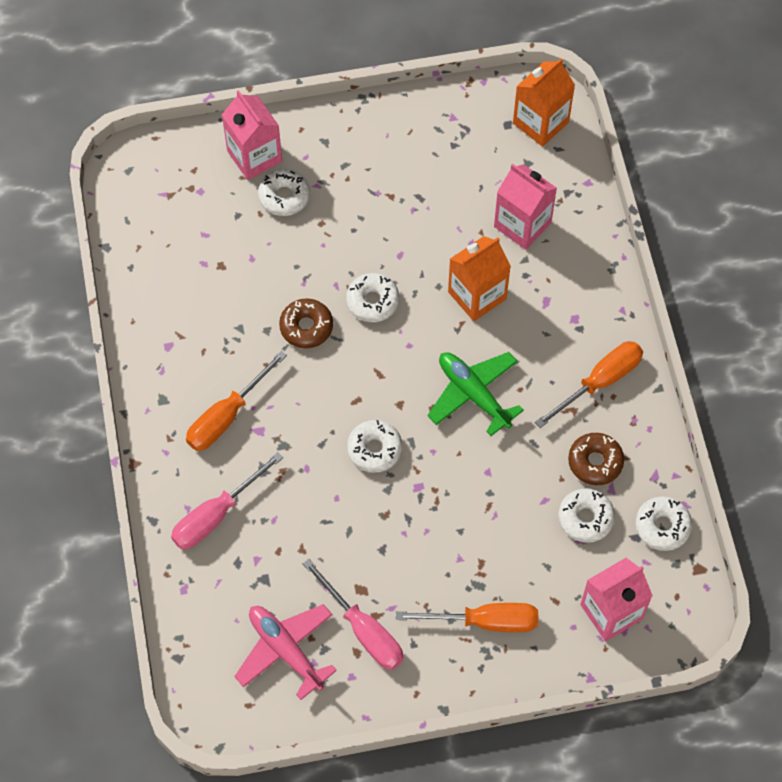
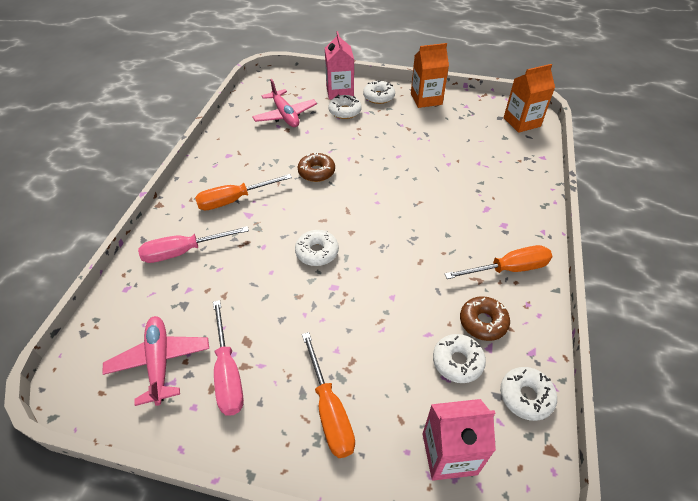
camera: 25 degrees right, 15 degrees down
white donut [346,273,399,322] -> white donut moved to [363,80,395,104]
orange screwdriver [396,603,538,632] -> orange screwdriver turned 45 degrees clockwise [302,332,355,458]
green plane [427,352,524,436] -> none
orange carton [448,236,511,321] -> orange carton moved to [411,43,449,108]
pink carton [494,164,557,250] -> none
none -> pink plane [252,79,317,127]

